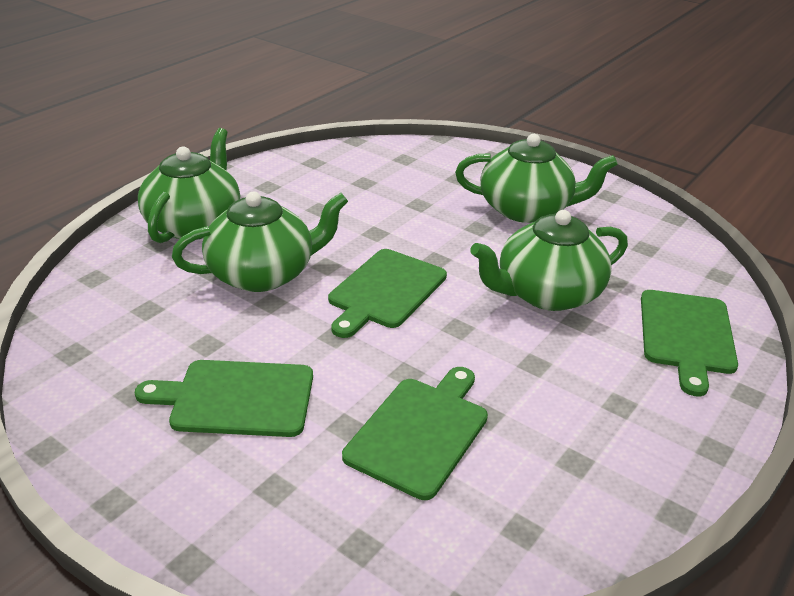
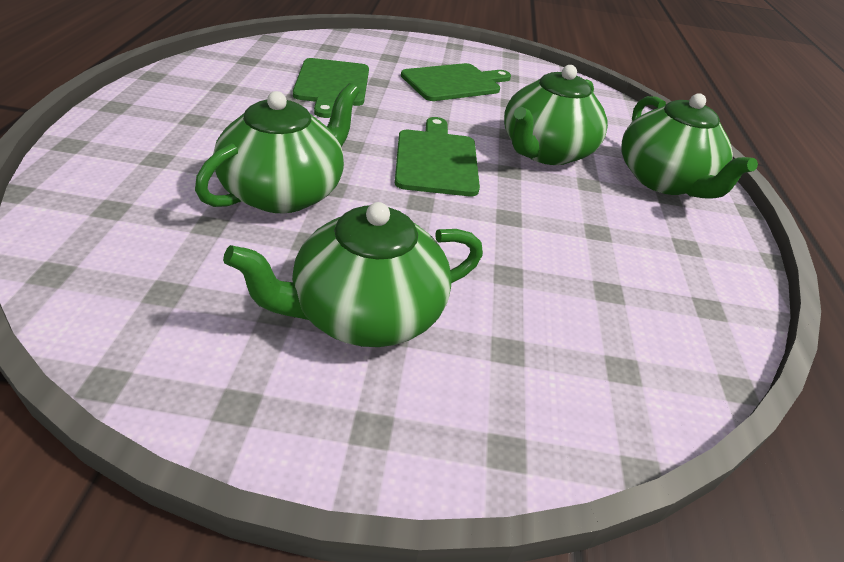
camera: 145 degrees right, 5 degrees up
green cutting board [641,290,738,396] -> none

